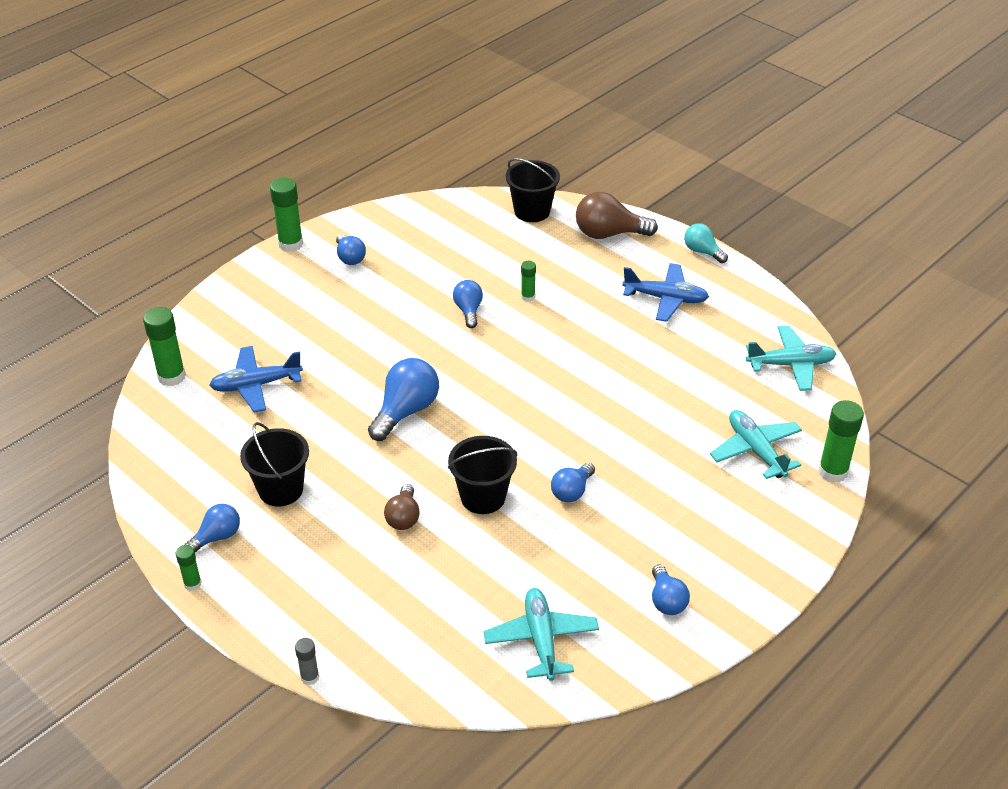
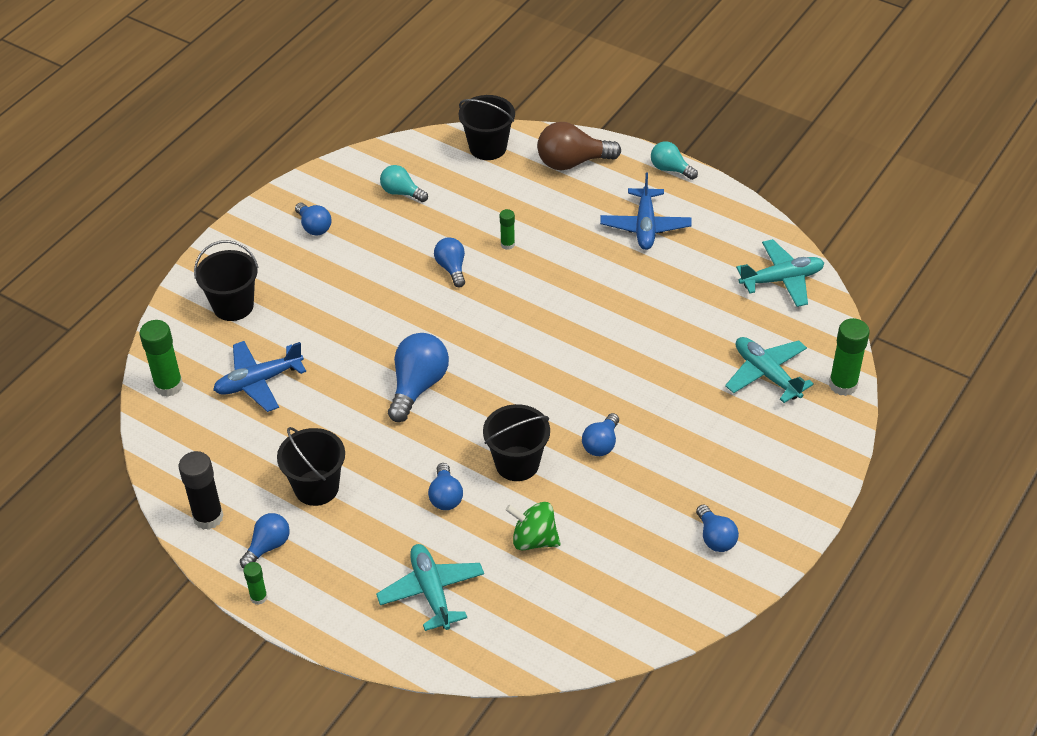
camera: 10 degrees left, 5 degrees up
green glue stick [270,178,303,252] -> none
grey glue stick [295,638,319,685] -> none
brown light bulb [384,484,420,530] -> blue light bulb [428,463,463,510]
turquoise plane [483,588,599,681] -> turquoise plane moved to [376,544,484,631]
blue plane [622,263,709,322] -> blue plane turned 90 degrees clockwise [600,173,692,250]
none -> black glue stick [179,451,224,530]
none -> black bucket [194,240,258,321]
none -> turquoise light bulb [380,165,428,202]
none -> green spinning top [505,502,561,550]

